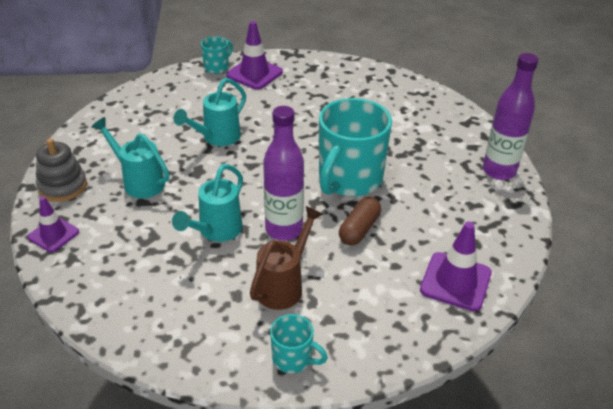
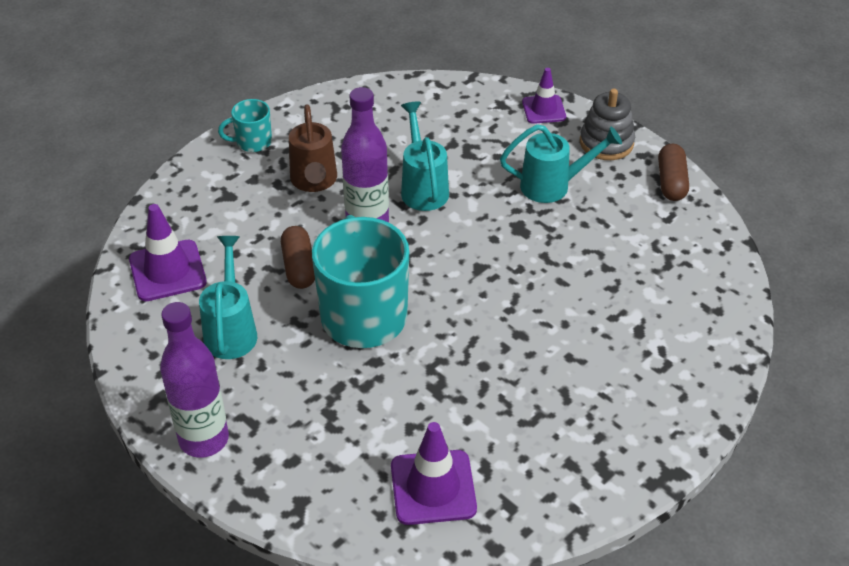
camera: 140 degrees right, 5 degrees up
turquoise watering can [174,78,246,146] -> turquoise watering can moved to [199,236,257,359]
turquoise mug [201,36,233,74] -> none
purple traffic cone [226,21,283,89] -> purple traffic cone moved to [391,422,477,525]
none -> brown capsule [658,144,689,201]

